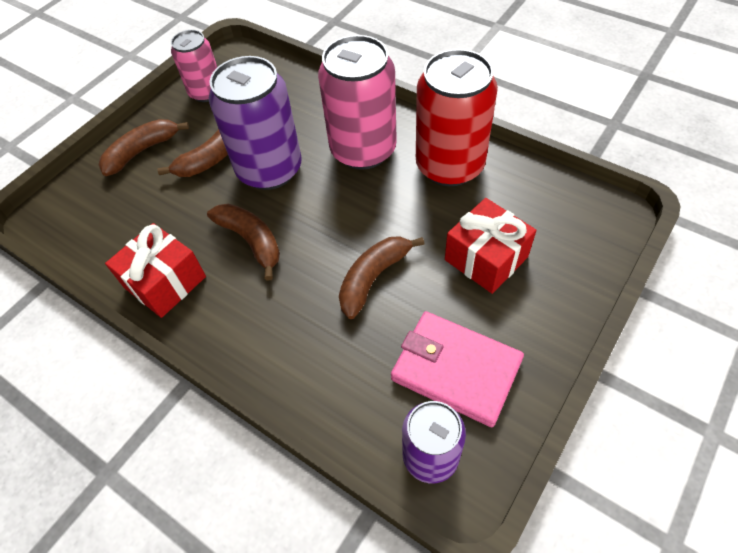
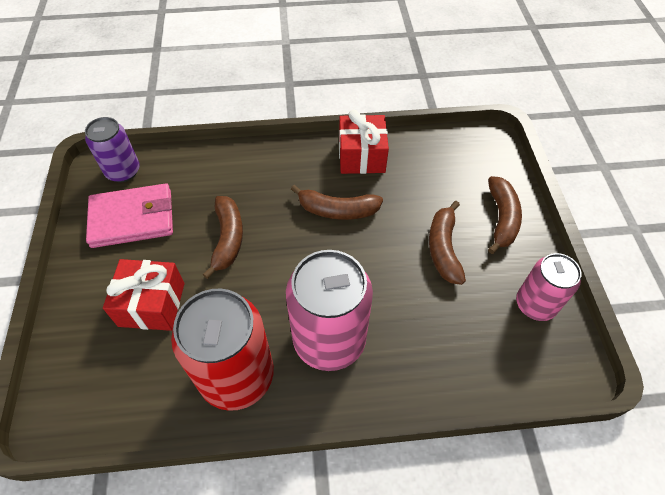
camera: 135 degrees right, 0 degrees up
purple can [209,56,302,190] -> none

